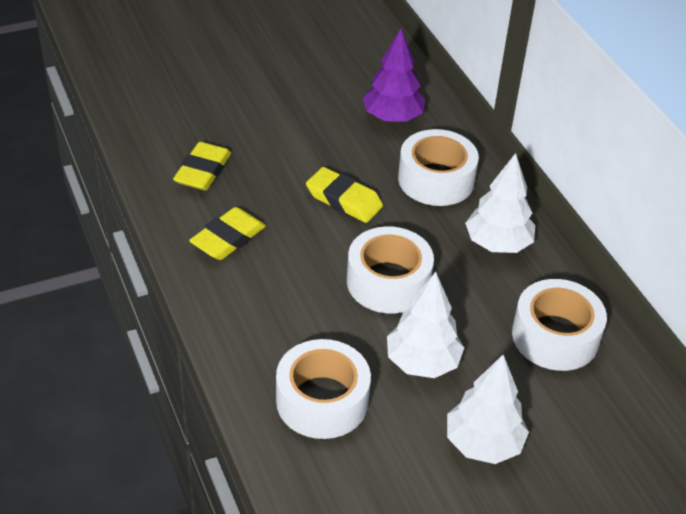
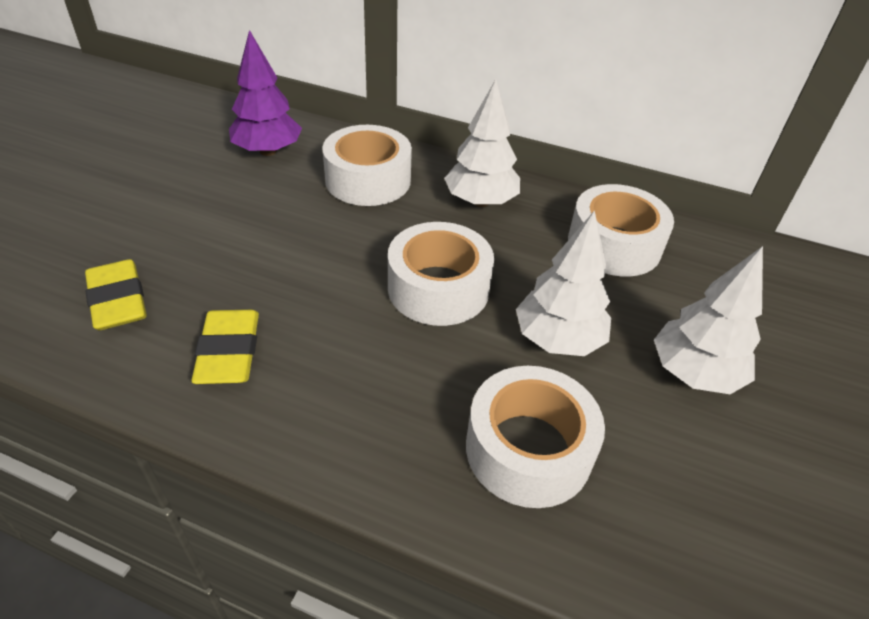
camera: 45 degrees left, 0 degrees up
yellow eraser [306,167,383,223] -> none

